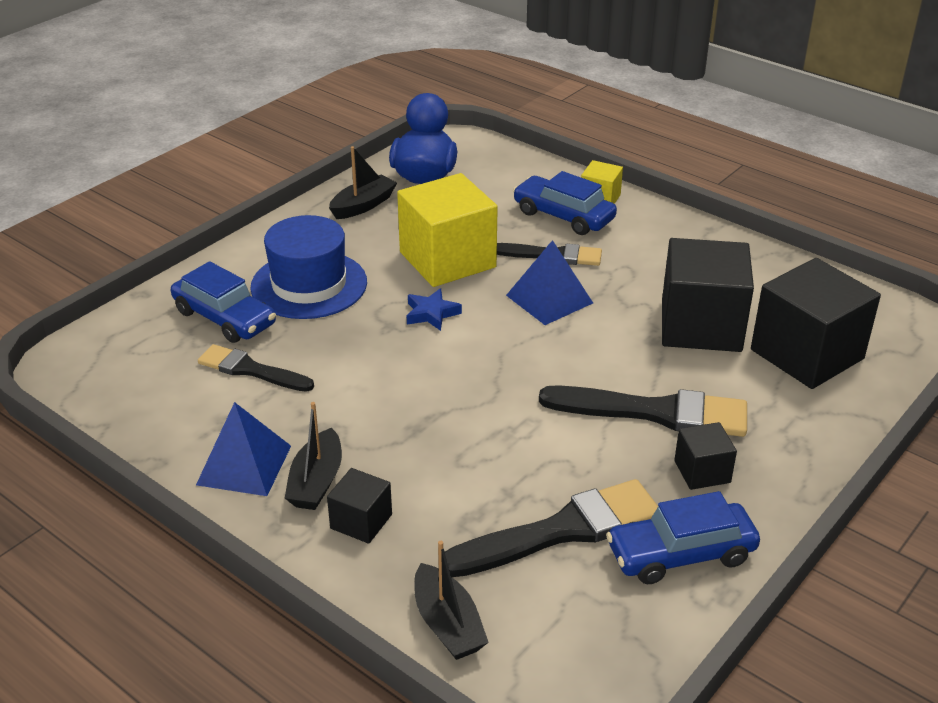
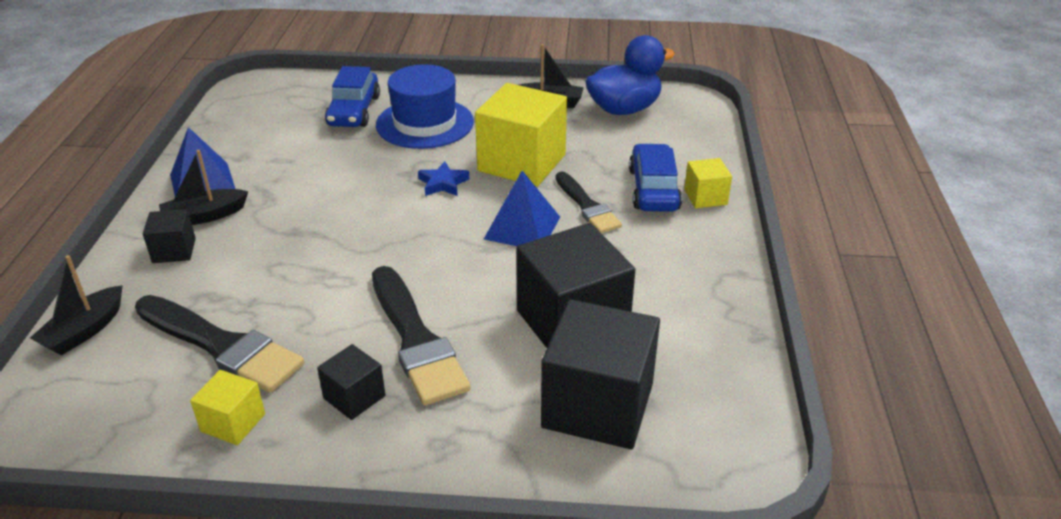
camera: 55 degrees right, 0 degrees up
black brush [198,344,314,392] -> none
blue car [606,491,760,584] -> yellow cube [190,370,265,445]

